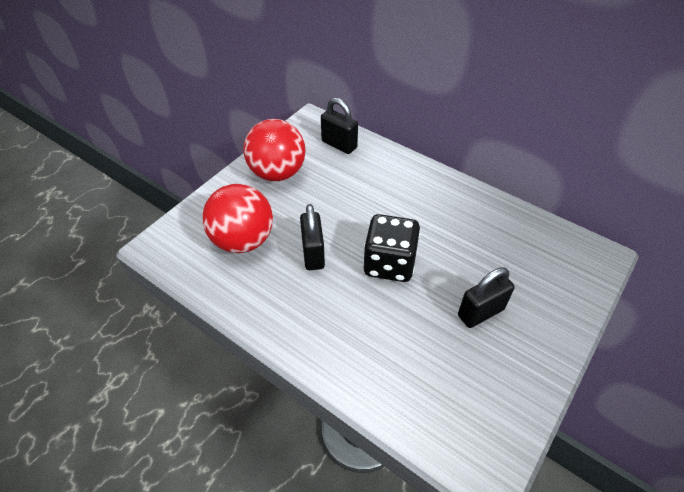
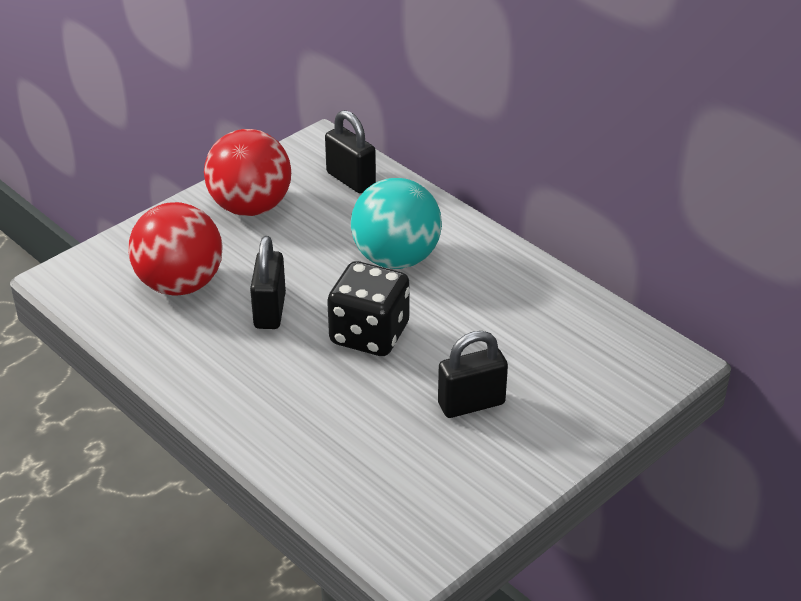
camera: 10 degrees right, 10 degrees down
none -> turquoise ball [351,178,442,269]

